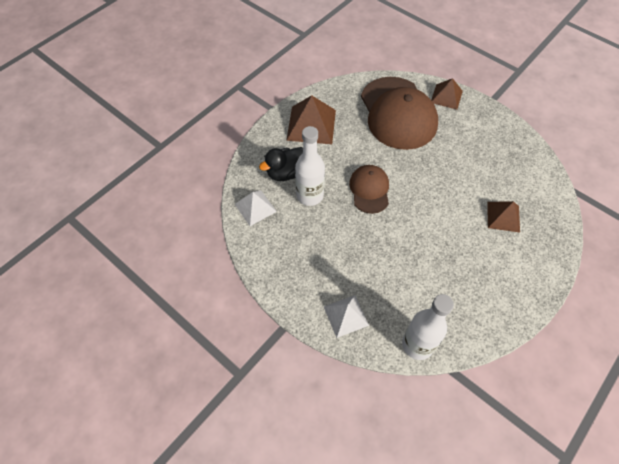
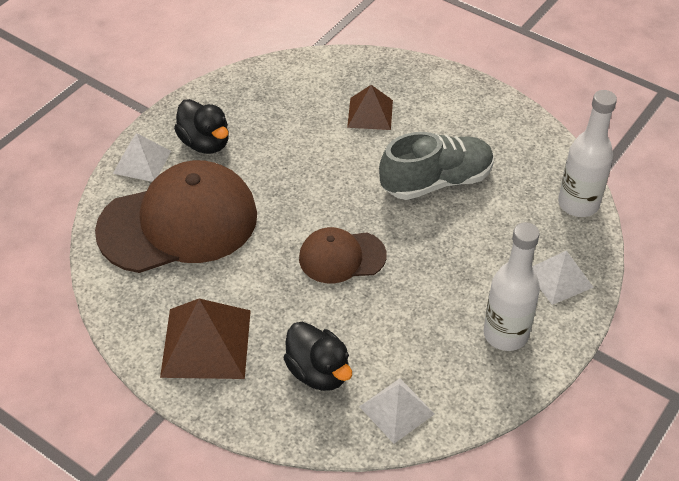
camera: 95 degrees left, 10 degrees down
white bottle [295,126,325,206] -> white bottle moved to [483,222,540,351]
brown pyramid [431,78,463,110] -> white pyramid [113,133,171,182]
none -> black duck [174,99,229,154]
none -> grey shoe [379,132,494,200]

